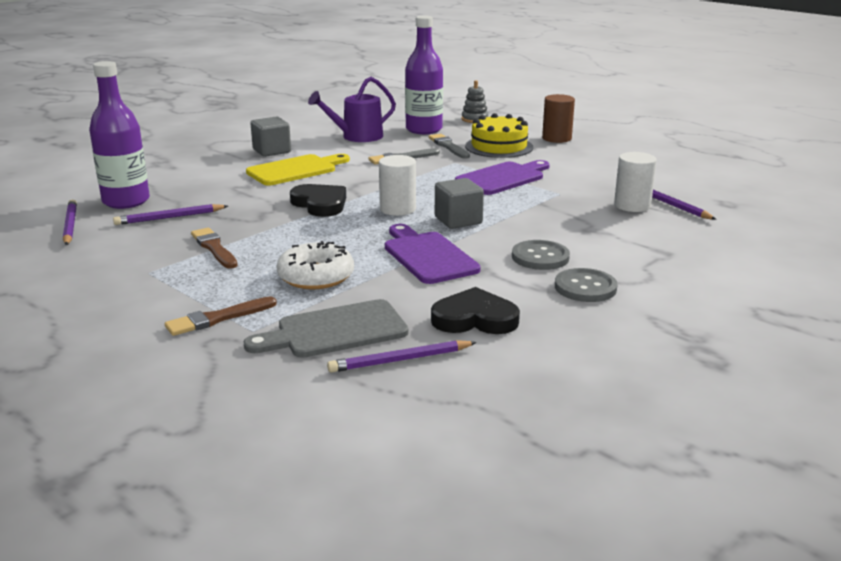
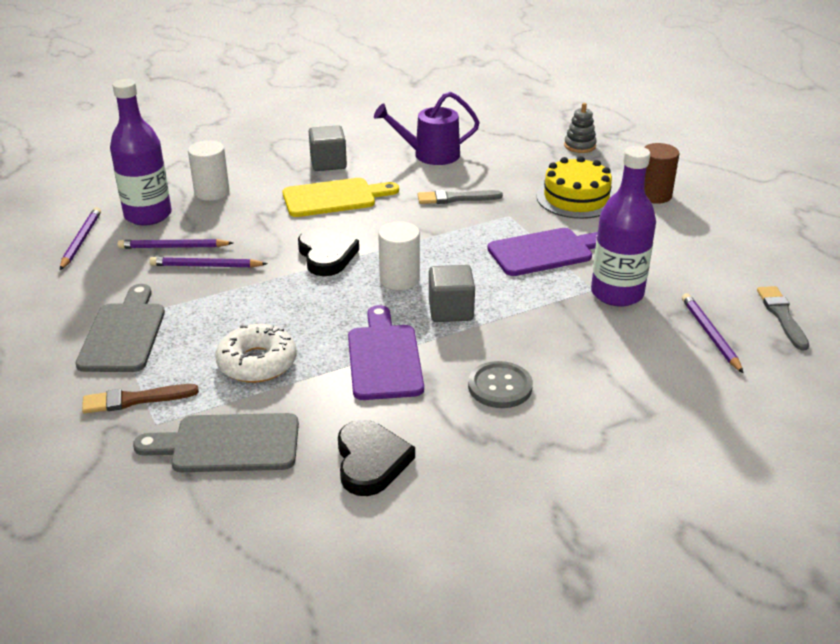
camera: 20 degrees right, 10 degrees up
brown brush [191,228,238,269] -> none
purple pencil [327,340,477,373] -> purple pencil moved to [149,257,268,268]
purple bottle [405,16,443,134] -> purple bottle moved to [591,146,656,307]
grey brush [429,134,470,159] -> grey brush moved to [757,286,809,350]
black heart [431,287,520,334] -> black heart turned 60 degrees clockwise [338,420,415,496]
grey button [555,268,618,302] -> none
white cylinder [614,152,657,212] -> white cylinder moved to [188,140,230,201]
none -> grey cutting board [75,284,165,372]

